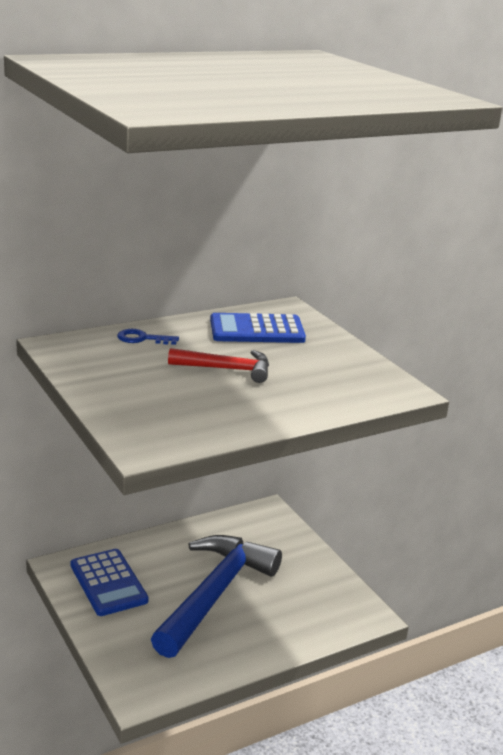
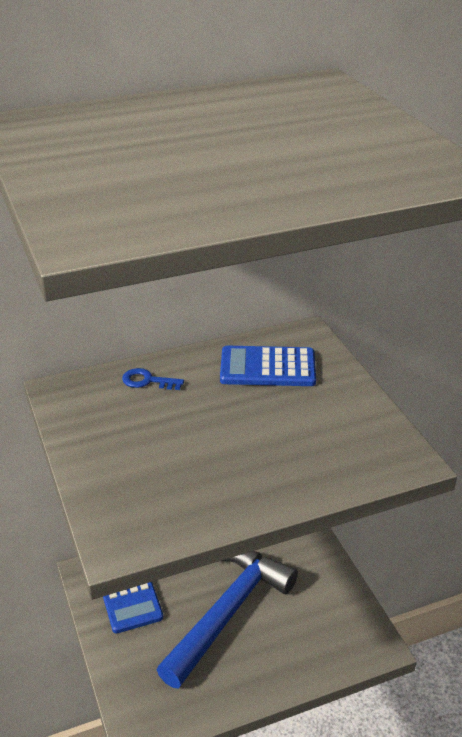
camera: 10 degrees right, 10 degrees up
red hammer [168,348,269,383] -> none

